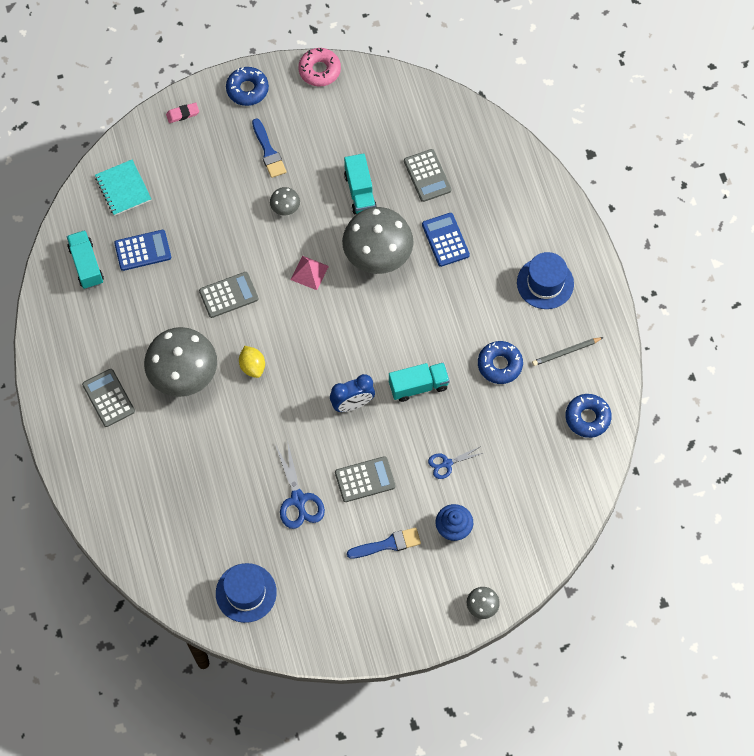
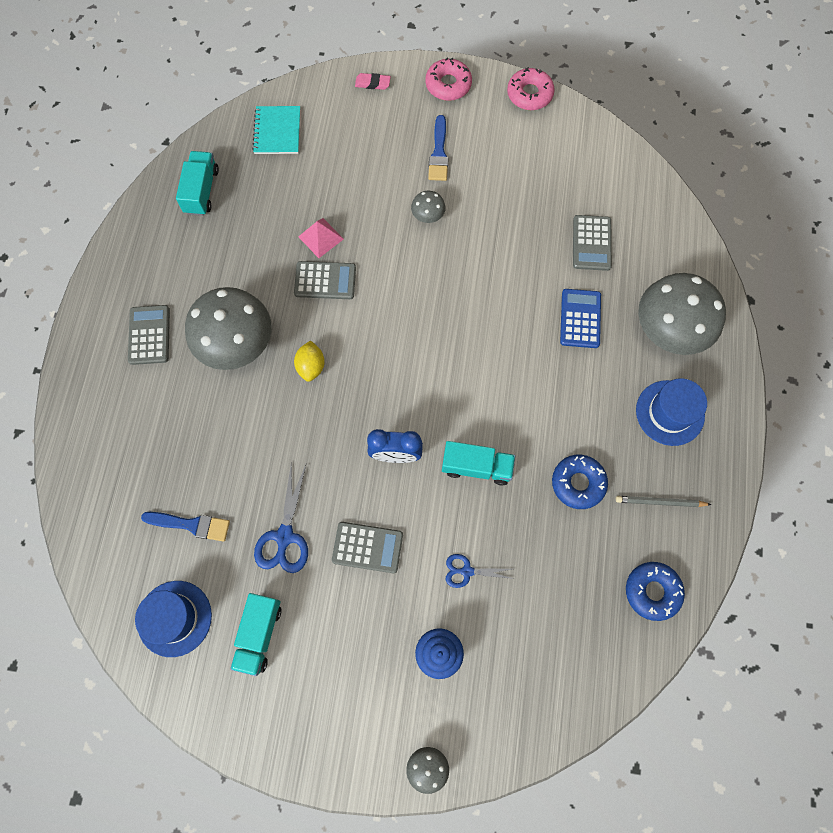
camera: 25 degrees right, 5 degrees up
blue calculator [114,230,171,271] -> none
blue donut [226,67,269,106] -> pink donut [425,58,472,101]
pink pyramid [291,256,329,290] -> pink pyramid moved to [298,218,343,258]
grey mushroom [342,207,413,274] -> grey mushroom moved to [638,273,726,355]
turquoise truck [344,154,377,214] -> turquoise truck moved to [230,593,282,676]
blue brush [347,527,421,559] -> blue brush moved to [141,512,230,542]

